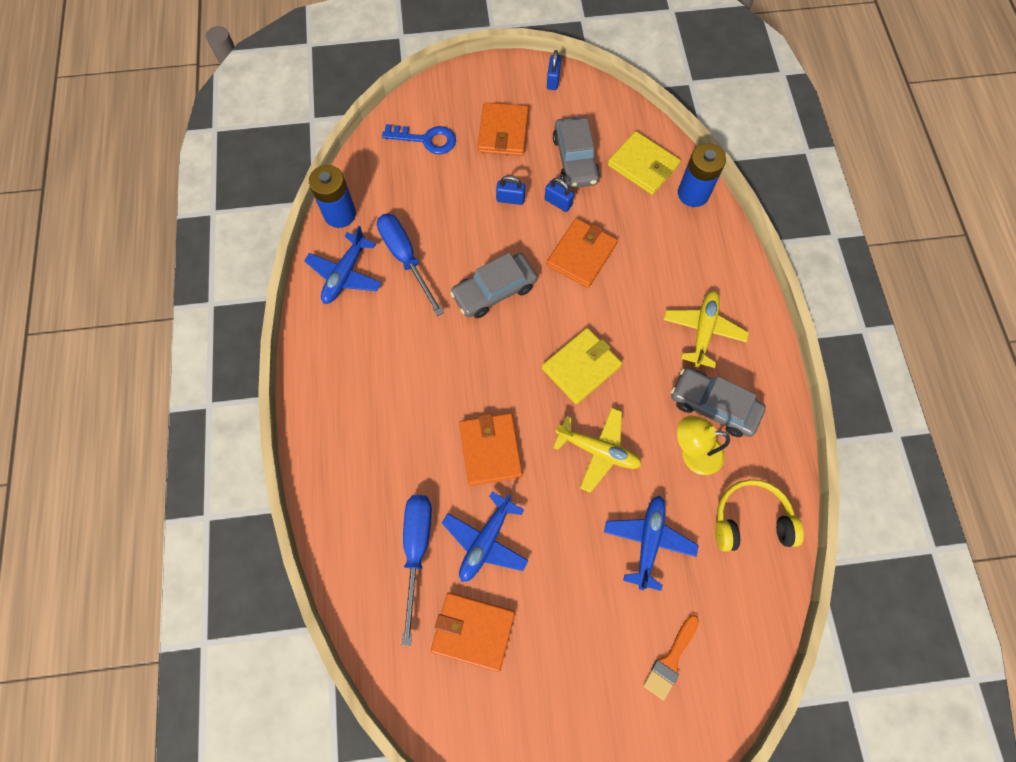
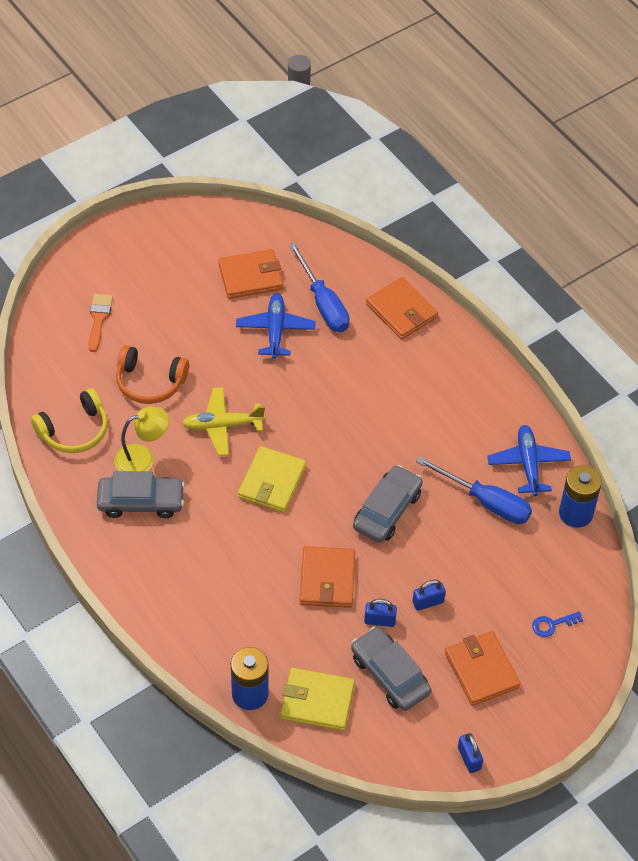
camera: 150 degrees right, 15 degrees down
blue key [382,124,456,154] -> blue key [532,611,583,637], size x0.61
orange wallet [459,413,523,486] -> orange wallet moved to [366,277,438,339]
blue plane [604,495,699,591] -> orange headphones [116,345,189,404]
yellow plane [663,291,749,368] -> none

